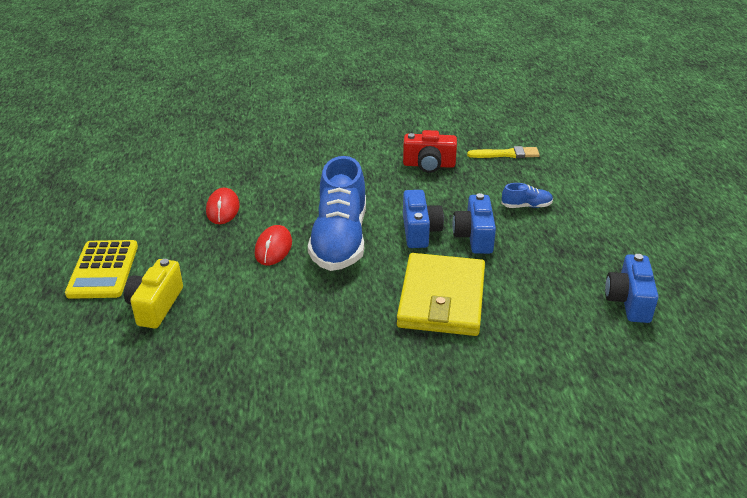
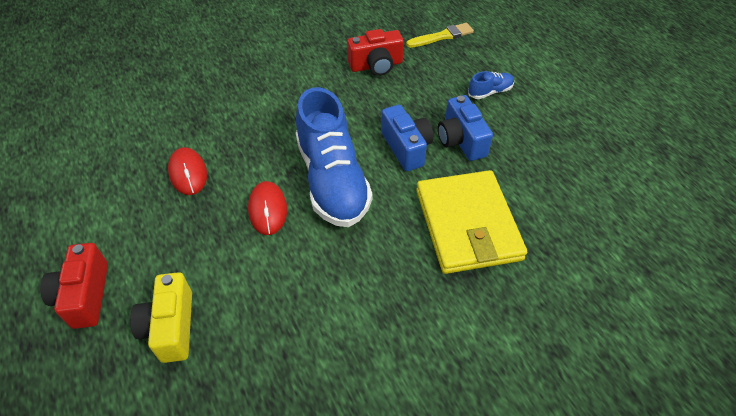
camera: 20 degrees left, 15 degrees up
yellow calculator [65,240,138,299] -> red camera [40,243,108,329]
blue camera [605,254,658,323] -> none

